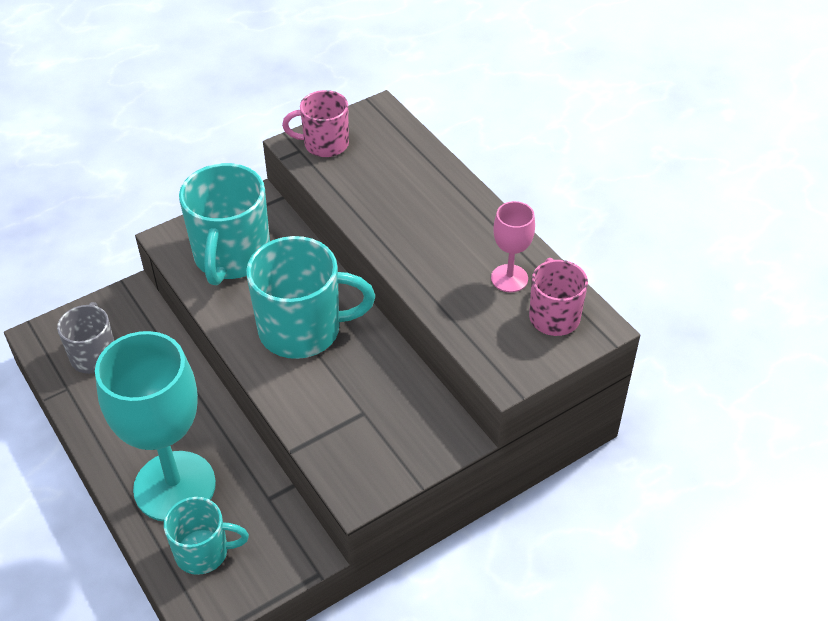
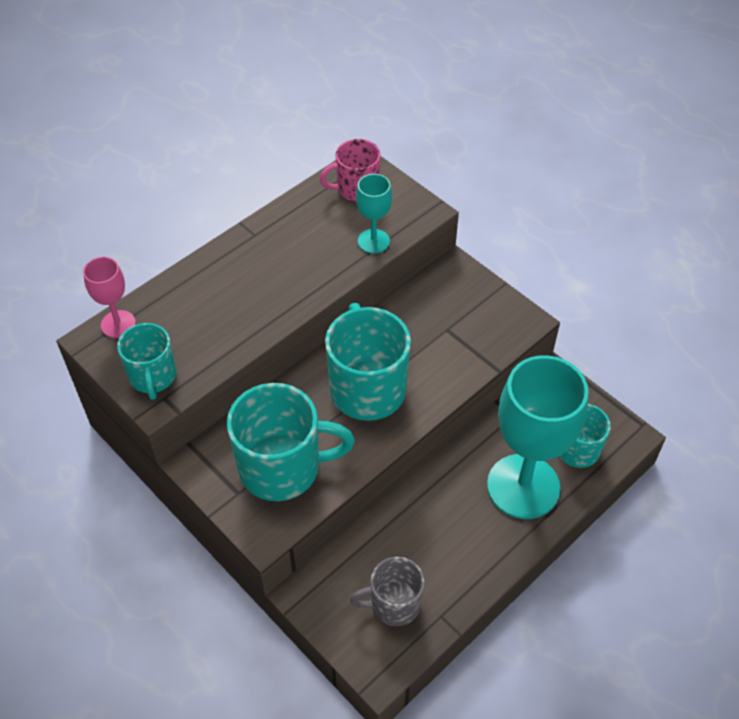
camera: 100 degrees left, 5 degrees up
pink mug [282,90,349,157] -> turquoise mug [117,323,176,400]
pink goblet [491,201,535,292] -> pink goblet moved to [83,257,136,338]
none -> turquoise goblet [356,174,392,254]

